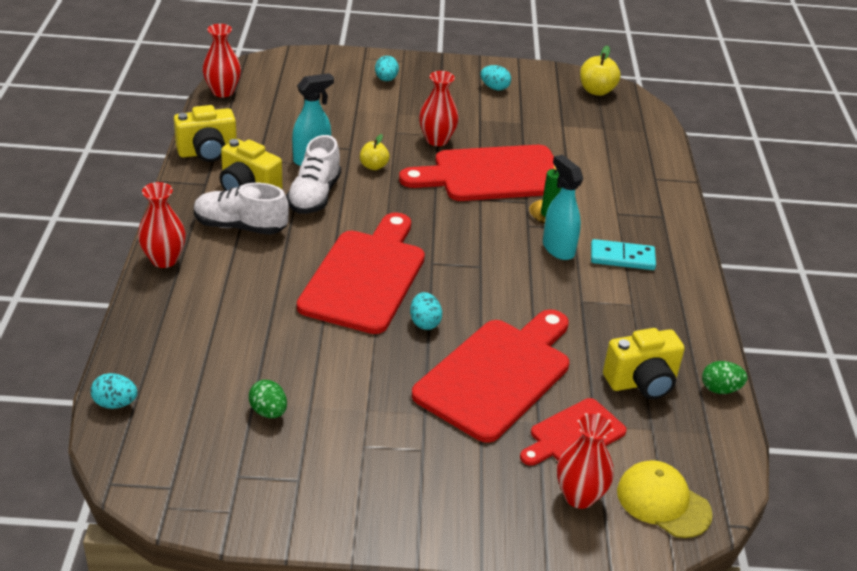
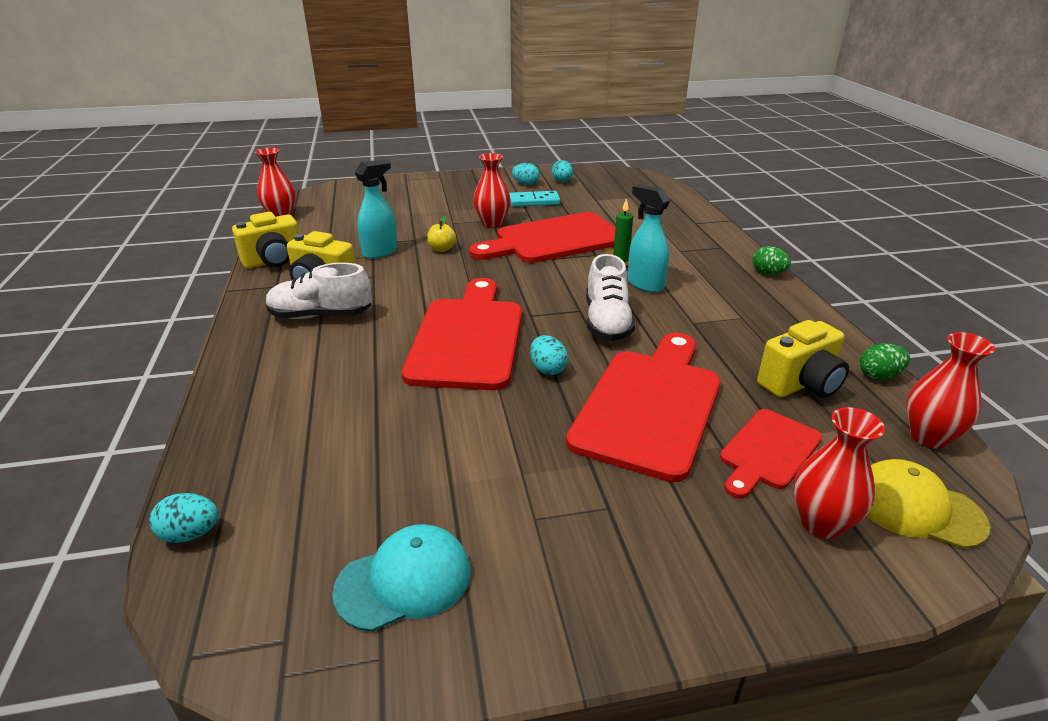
camera: 10 degrees left, 5 degrees down
red vase [138,182,186,268] -> red vase moved to [906,332,995,449]
green egg [249,380,287,418] -> green egg moved to [752,246,791,275]
white shoe [286,135,341,214] -> white shoe moved to [586,254,635,341]
turquoise egg [375,56,399,81] -> turquoise egg moved to [552,160,573,182]
yellow apple [580,45,621,96] -> none
turquoise domino [591,239,656,270] -> turquoise domino moved to [509,191,560,207]
none -> turquoise cap [332,524,471,632]

